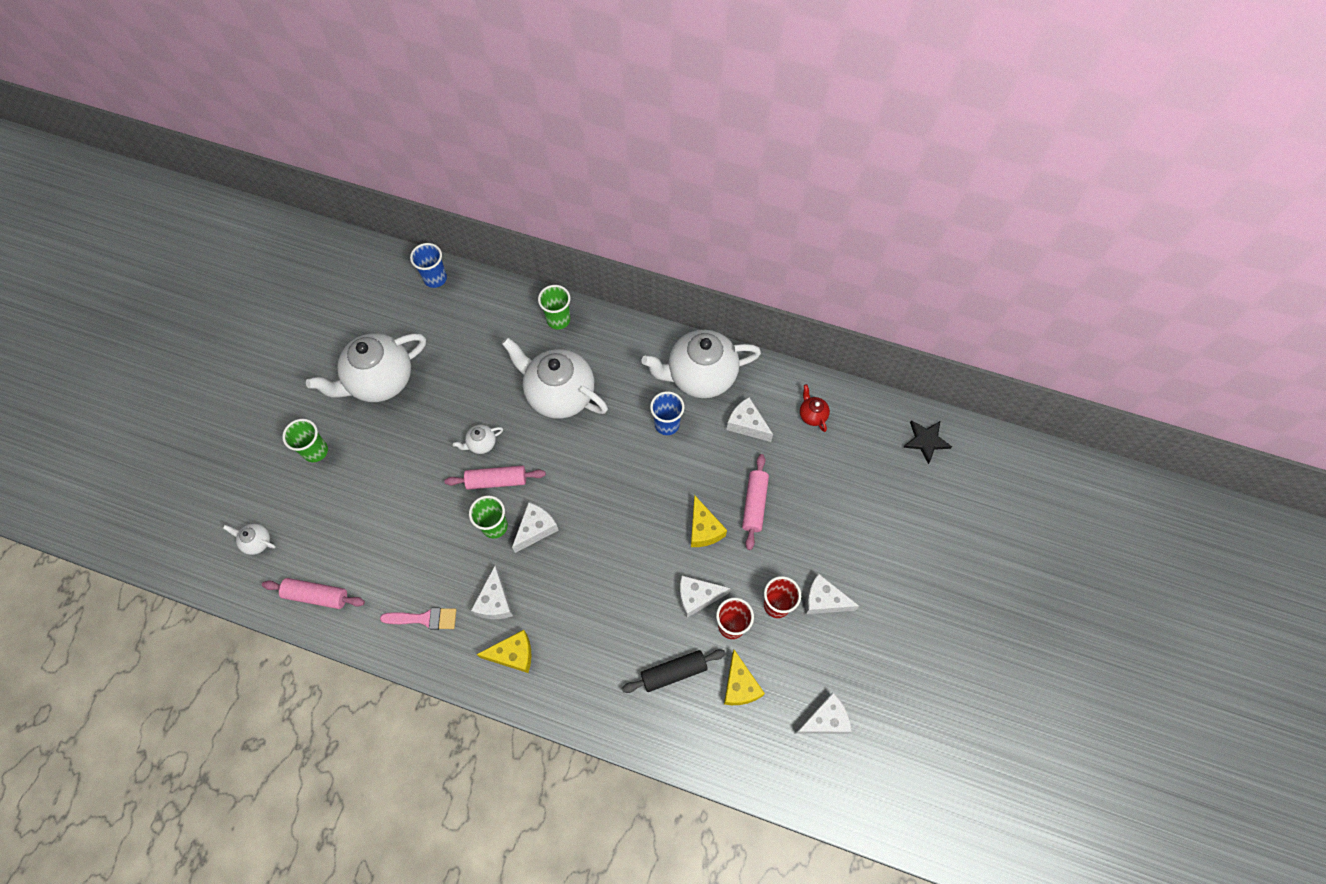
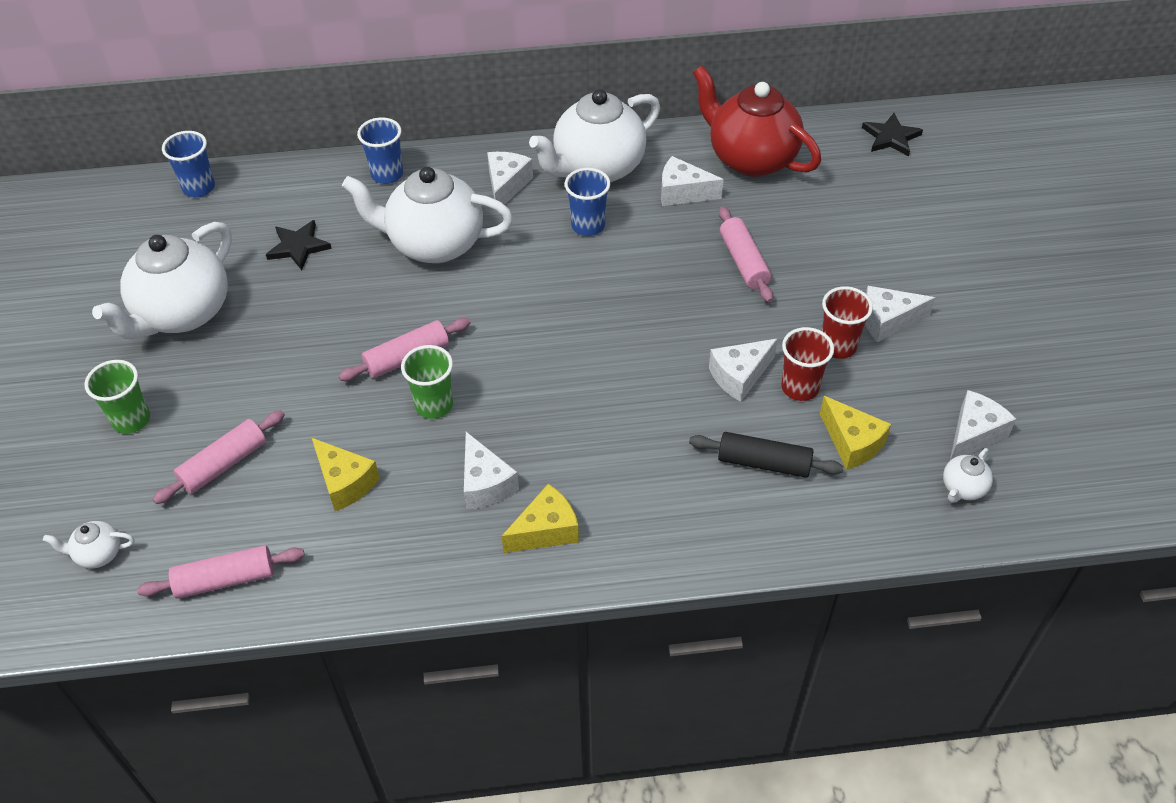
camera: 25 degrees left, 15 degrees down
pink brush [380,608,456,630] -> none
white teapot [453,425,503,454] -> white teapot moved to [943,448,993,503]
white cheese [512,502,559,553] -> white cheese moved to [487,152,533,205]
green cup [538,285,570,329] -> blue cup [357,117,403,184]
black rolling pin [622,649,726,693] -> black rolling pin turned 60 degrees clockwise [689,432,844,478]
yellow cheese [691,495,727,547] -> yellow cheese moved to [312,438,380,511]
red teapot [800,384,830,432] -> red teapot [693,66,821,177], size x2.39
none -> pink rolling pin [153,410,285,504]
none -> black star [266,220,332,270]

